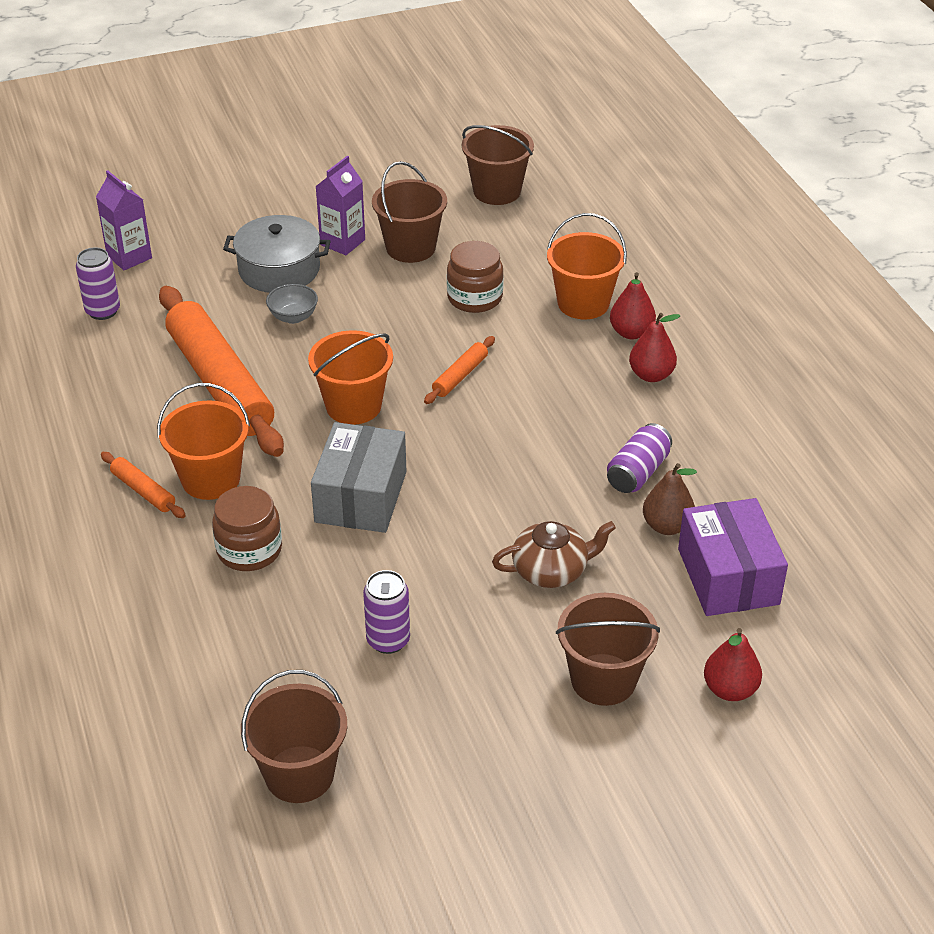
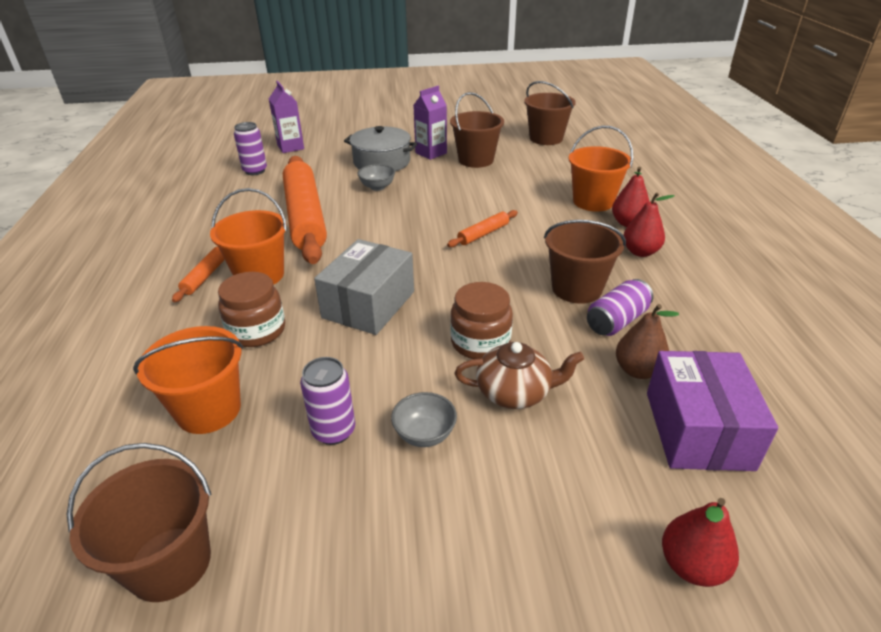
camera: 15 degrees right, 5 degrees down
orange rolling pin [101,452,186,518] -> orange rolling pin turned 45 degrees clockwise [172,247,225,302]
orange bucket [308,330,393,425] -> orange bucket moved to [133,326,243,434]
brown jar [447,241,504,313] -> brown jar moved to [450,282,513,359]
brown bucket [556,593,660,706] -> brown bucket moved to [544,220,626,304]
none -> grey bowl [391,392,457,447]

